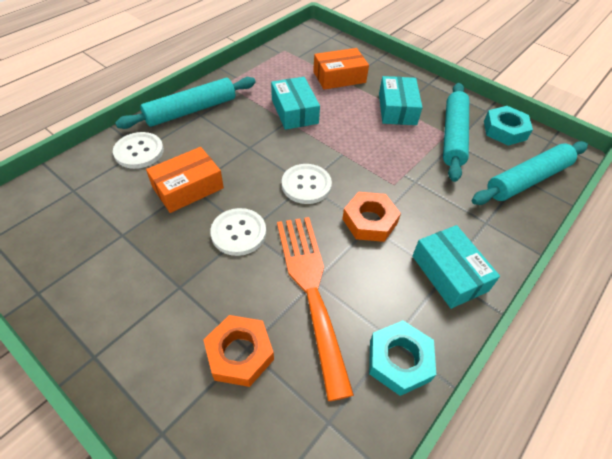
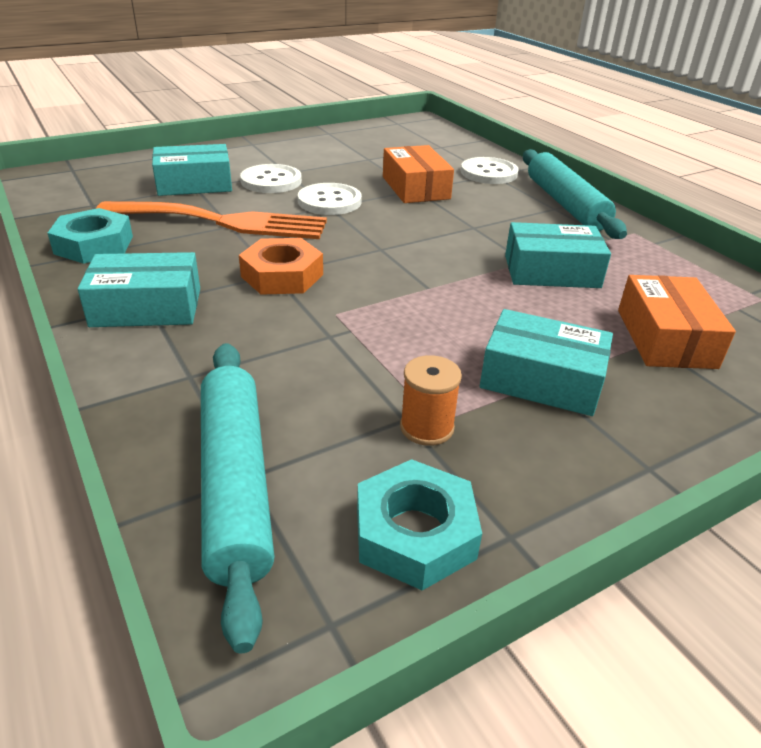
camera: 110 degrees right, 15 degrees down
orange nut [203,315,274,387] -> turquoise box [152,144,232,196]
white button [282,164,332,204] -> white button moved to [240,164,302,193]
turquoise rolling pin [443,83,469,182] -> orange spool [400,355,462,446]

